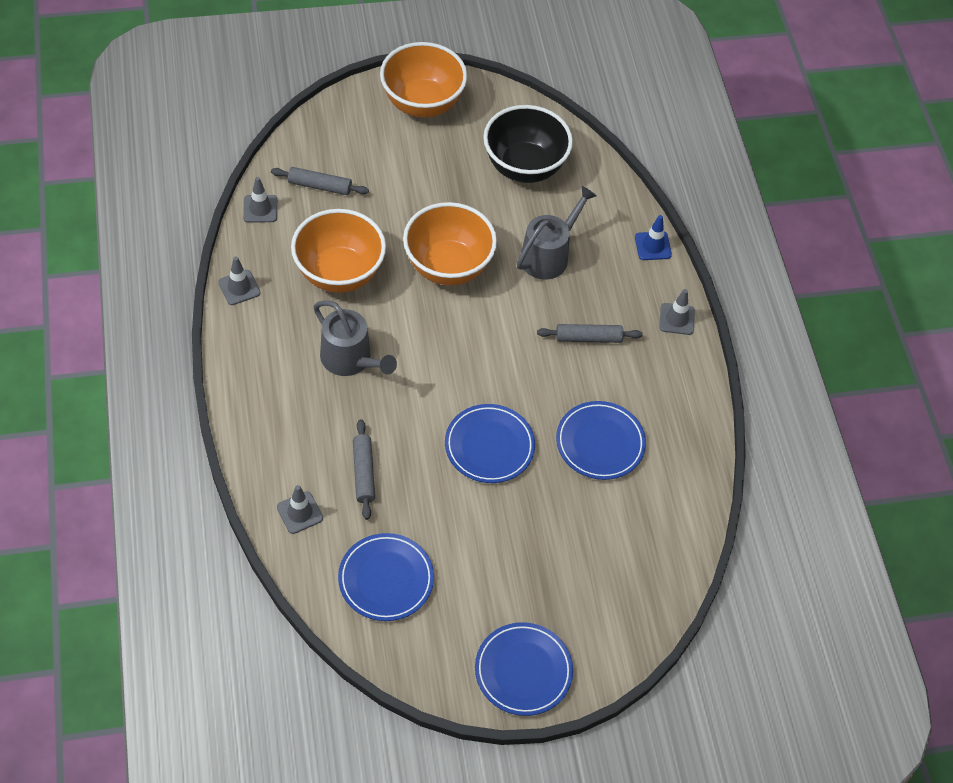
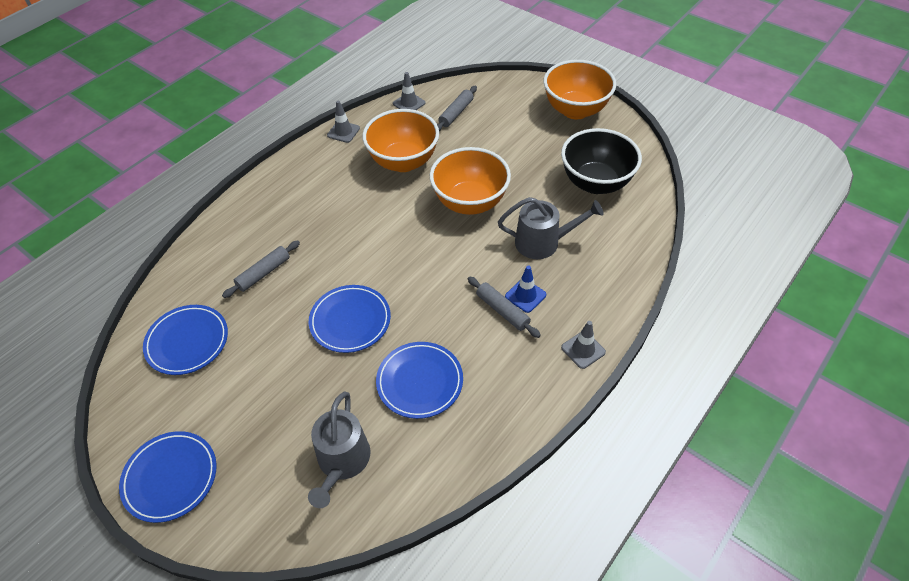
camera: 55 degrees right, 5 degrees down
grey rolling pin [271,167,369,195] -> grey rolling pin turned 60 degrees clockwise [437,86,477,131]
grey traffic cone [277,485,323,534] -> none
grey watering can [314,300,397,376] -> grey watering can moved to [308,392,371,508]
blue traffic cone [635,215,672,260] -> blue traffic cone moved to [505,265,546,313]

